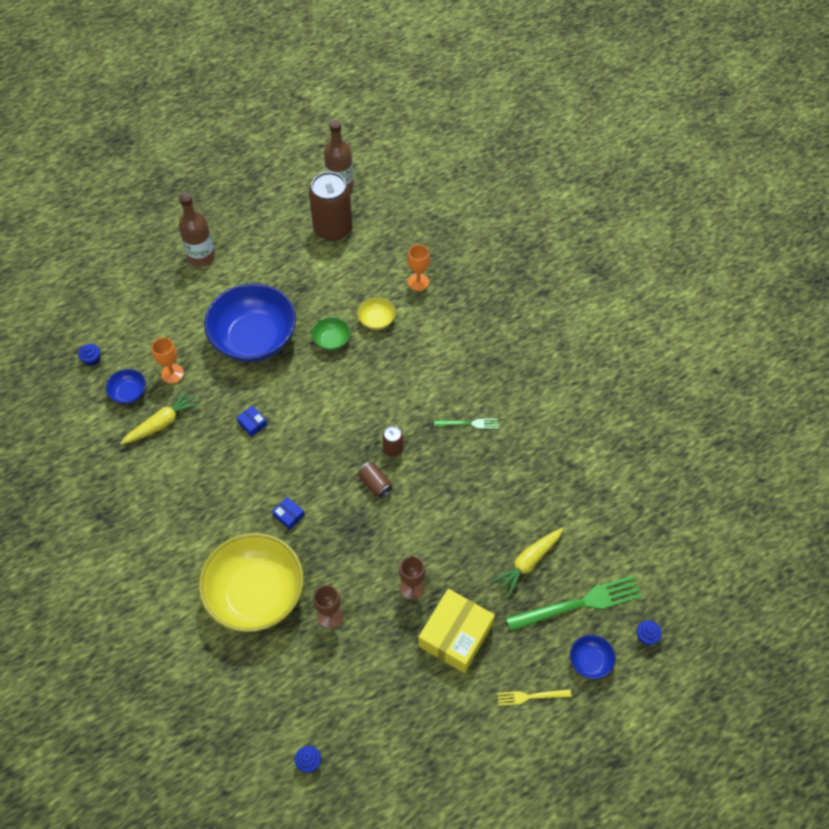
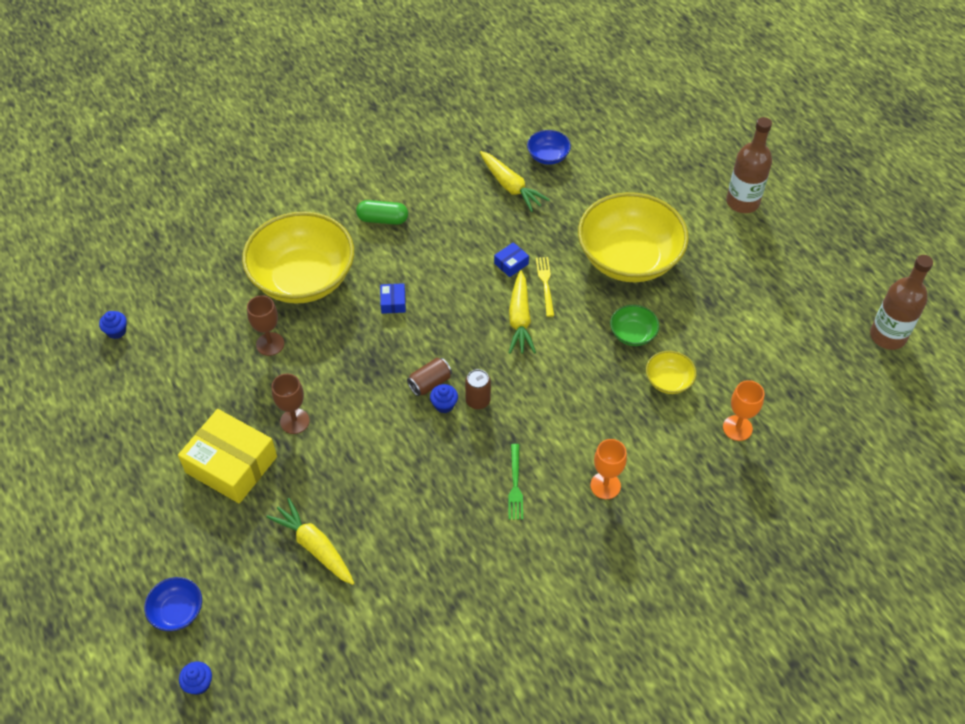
camera: 90 degrees right, 5 degrees down
blue cupcake [78,344,100,366] -> blue cupcake moved to [430,384,458,413]
orange goblet [151,337,184,384] -> orange goblet moved to [590,439,627,499]
blue bowl [204,283,296,362] -> yellow bowl [578,192,689,282]
blue box [272,497,305,530] -> blue box turned 45 degrees counterclockwise [380,283,406,314]
brown can [309,172,352,241] -> none
yellow fork [497,689,571,706] -> yellow fork moved to [536,257,554,317]
green fork [506,576,642,631] -> none
none -> green capsule [356,200,408,225]
none -> yellow carrot [509,270,536,354]

